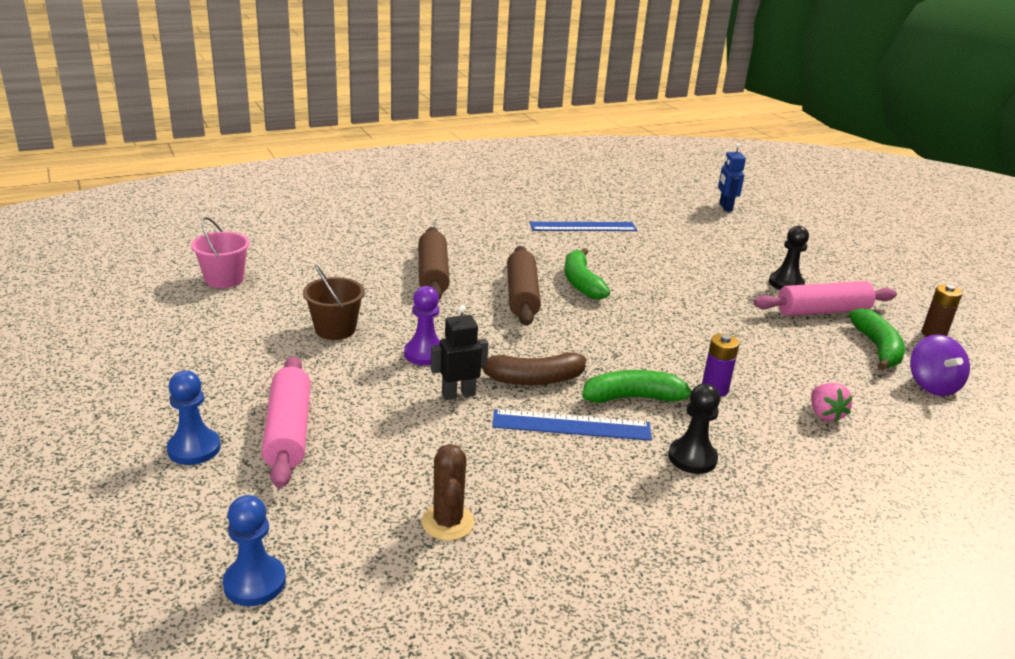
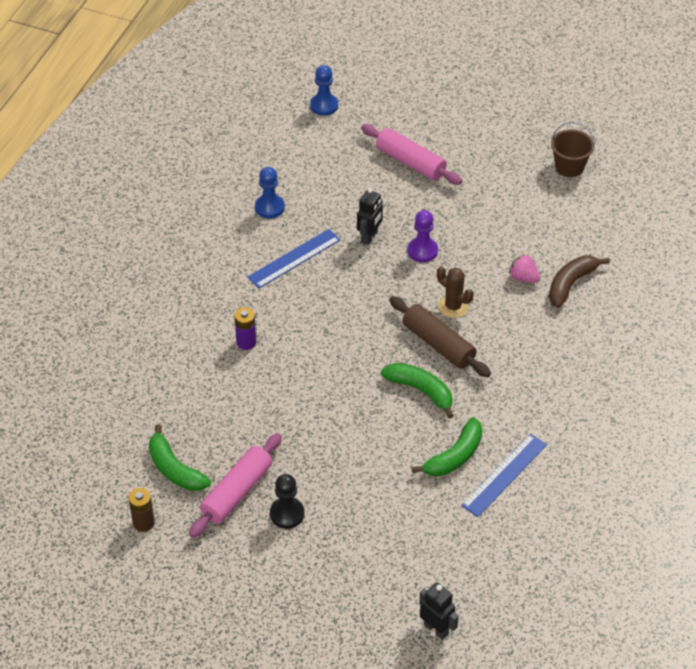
camera: 140 degrees right, 20 degrees up
blue pawn [167,371,221,465] -> blue pawn moved to [255,167,285,219]
pink bucket [191,217,250,288] -> none
brown bucket [303,264,365,340] -> brown bucket moved to [551,122,595,177]
brown rolling pin [419,227,450,300] -> none
brown cactus [422,444,474,541] -> brown cactus moved to [437,266,474,318]
brown banana [481,352,586,385] -> brown banana moved to [549,255,610,308]
green banana [582,370,692,403] -> green banana moved to [412,417,483,476]
black pawn [668,383,720,474] -> none
blue robot [718,143,746,212] -> black robot [419,582,459,640]
pink strawberry [811,383,853,422] -> pink strawberry moved to [509,254,540,283]
purple spinning top [910,334,970,396] -> none

